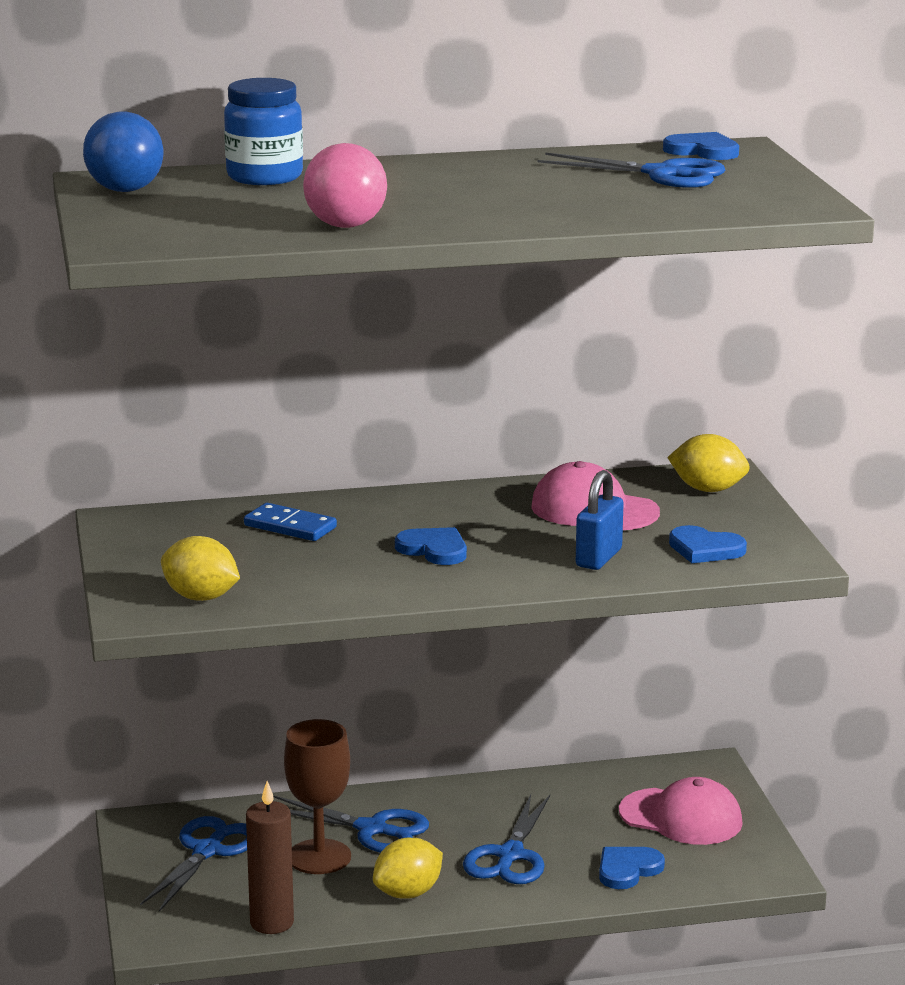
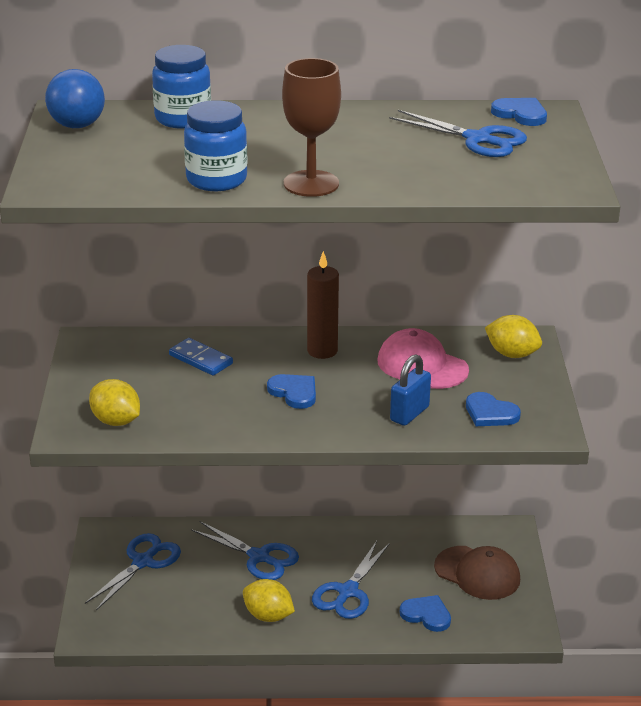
camera: 10 degrees right, 10 degrees up
brown candle [246,781,294,934] -> brown candle moved to [307,251,339,359]
brown goblet [284,719,351,874] -> brown goblet moved to [282,58,341,197]
pink ball [303,143,387,228] -> blue jar [184,100,248,191]
yellow lemon [373,838,443,899] -> yellow lemon turned 60 degrees clockwise [243,579,295,622]
blue heart [599,847,665,889] -> blue heart turned 60 degrees clockwise [400,595,451,632]
pink cap [619,777,743,845] -> brown cap [434,546,520,600]

